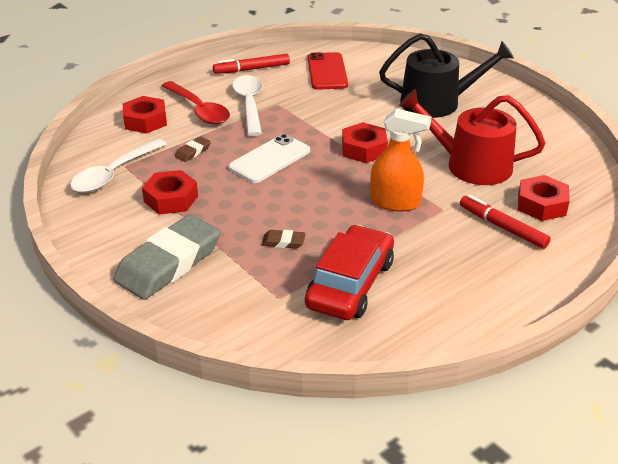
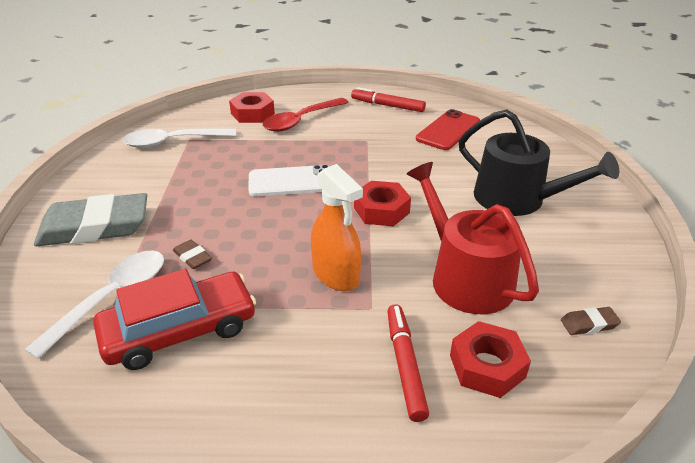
camera: 40 degrees right, 0 degrees up
red nut [142,170,198,215] -> none
red spoon [162,81,230,124] -> red spoon turned 45 degrees clockwise [263,98,349,132]
brown eraser [175,136,211,162] -> brown eraser moved to [561,307,621,335]
white spoon [232,75,262,136] -> white spoon moved to [24,251,164,359]

